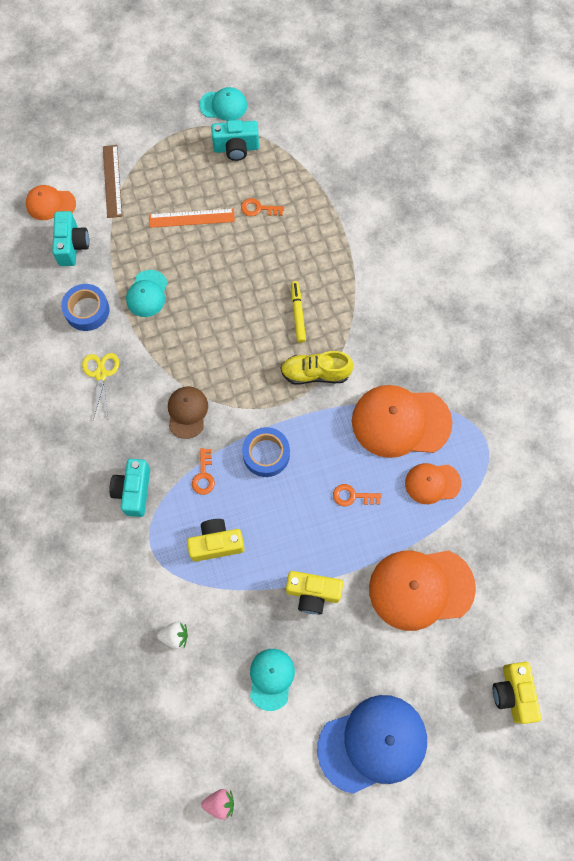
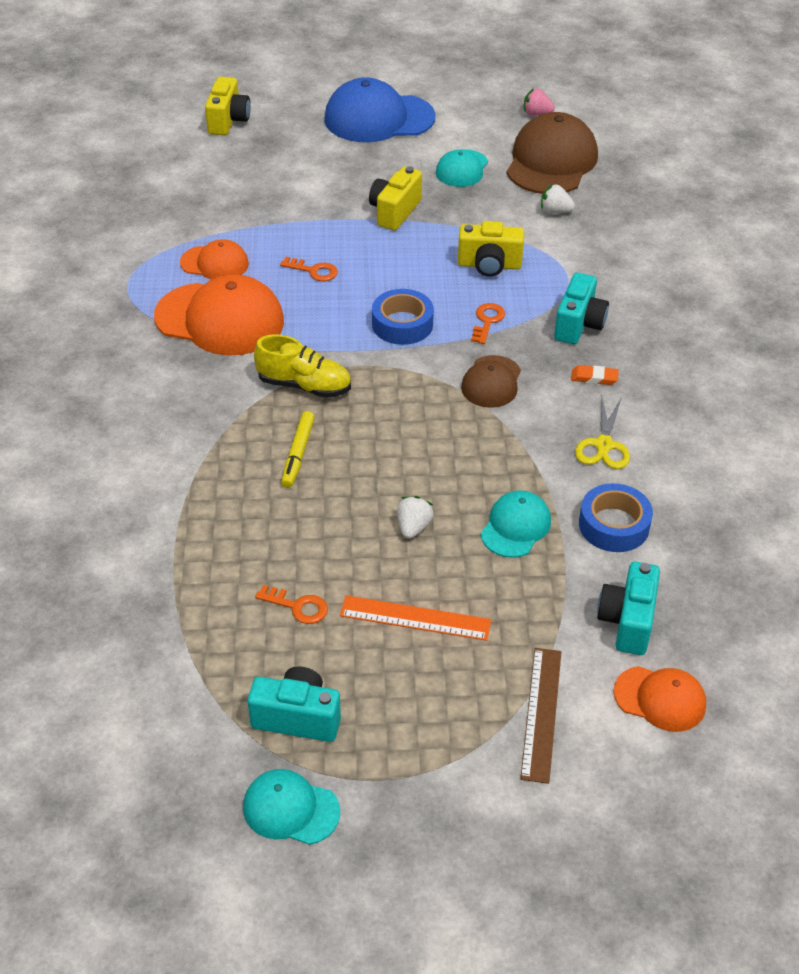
camera: 165 degrees left, 25 degrees down
yellow camera [286,571,343,614] -> yellow camera turned 90 degrees counterclockwise [369,166,422,231]
orange cap [369,550,476,631] -> none
none -> white strawberry [397,496,434,539]
none -> brown cap [506,112,598,194]
none -> orange eraser [571,365,619,385]

